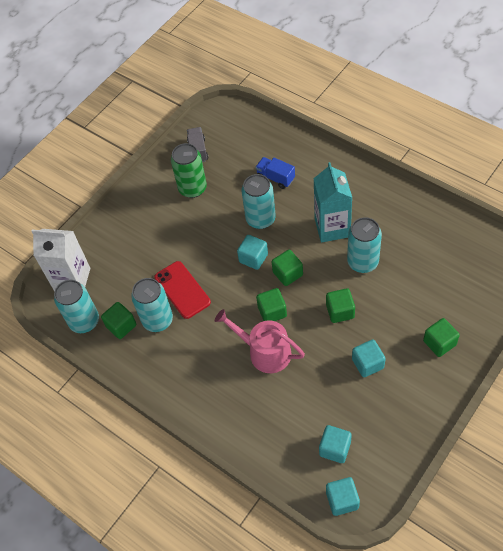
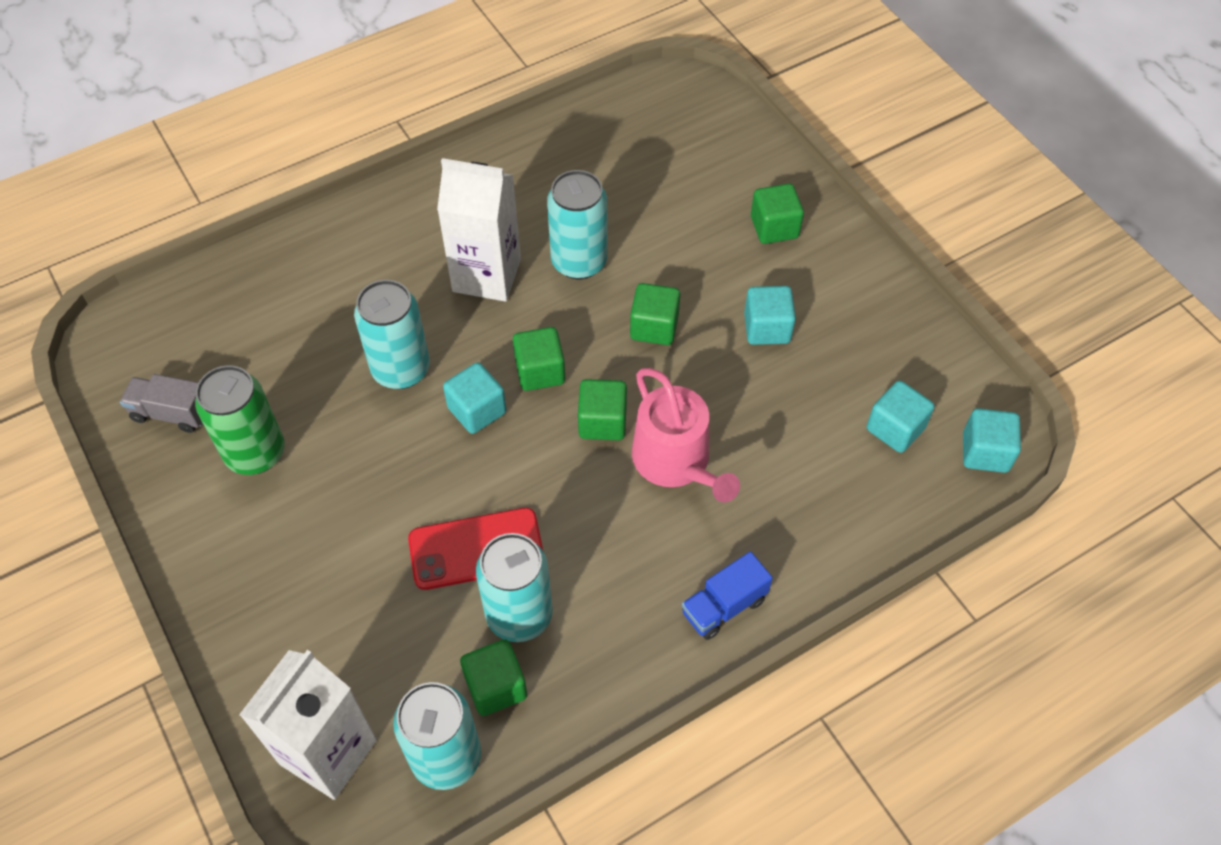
camera: 75 degrees left, 0 degrees up
pink watering can [215,309,305,373] -> pink watering can turned 75 degrees counterclockwise [632,368,740,502]
blue truck [255,157,295,189] -> blue truck moved to [682,551,773,640]
turquoise carton [313,162,352,243] -> white carton [437,158,521,302]

